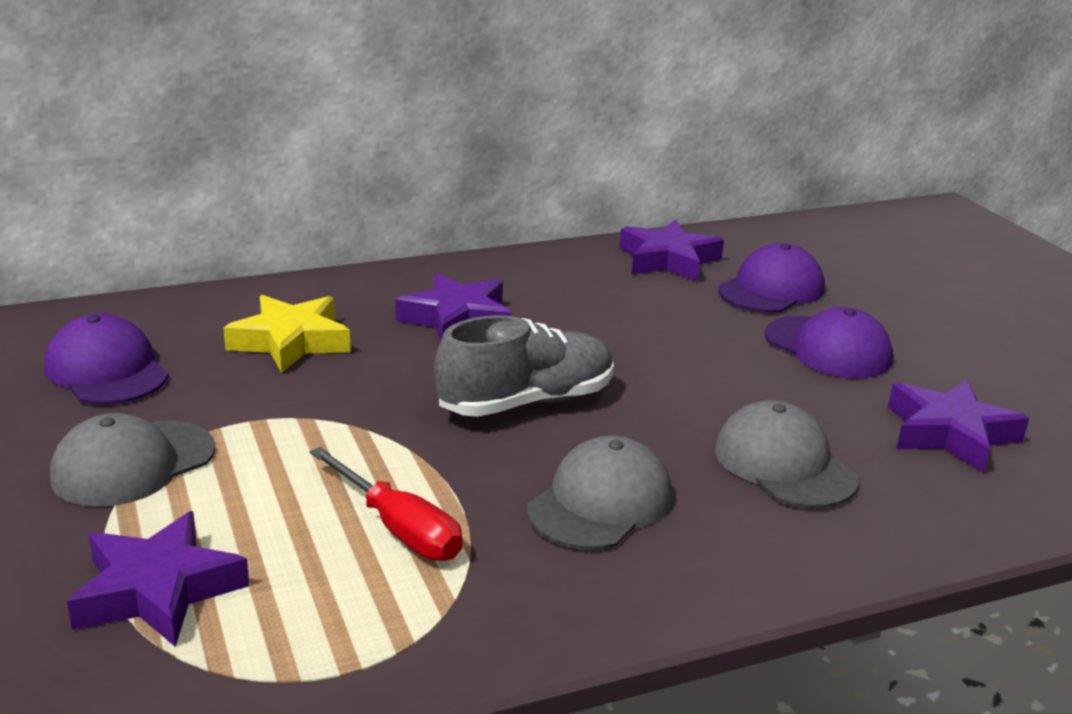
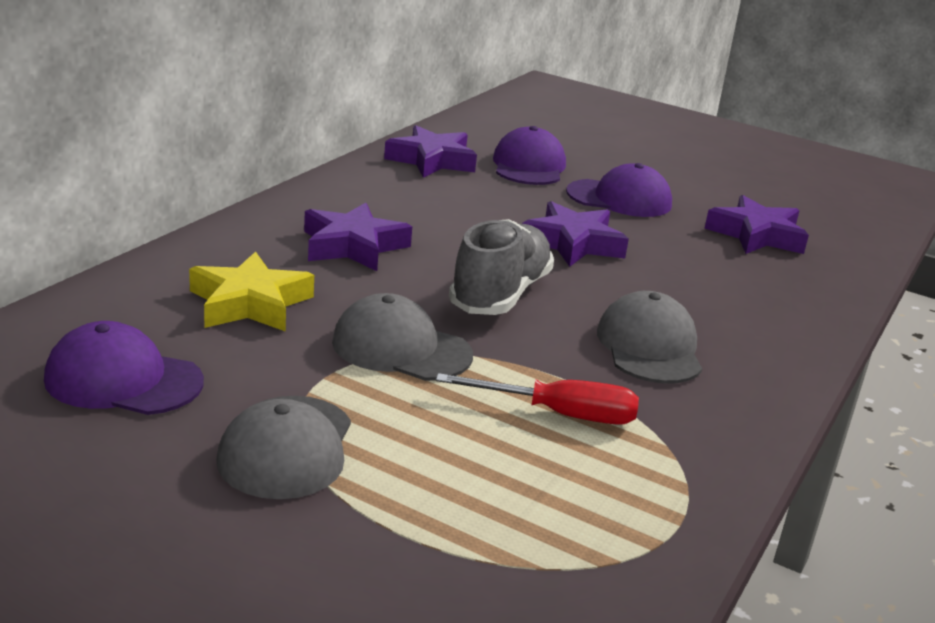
camera: 40 degrees left, 0 degrees up
purple star [67,511,249,647] -> purple star moved to [522,201,629,267]
grey cap [715,400,859,508] -> grey cap moved to [332,293,473,381]

